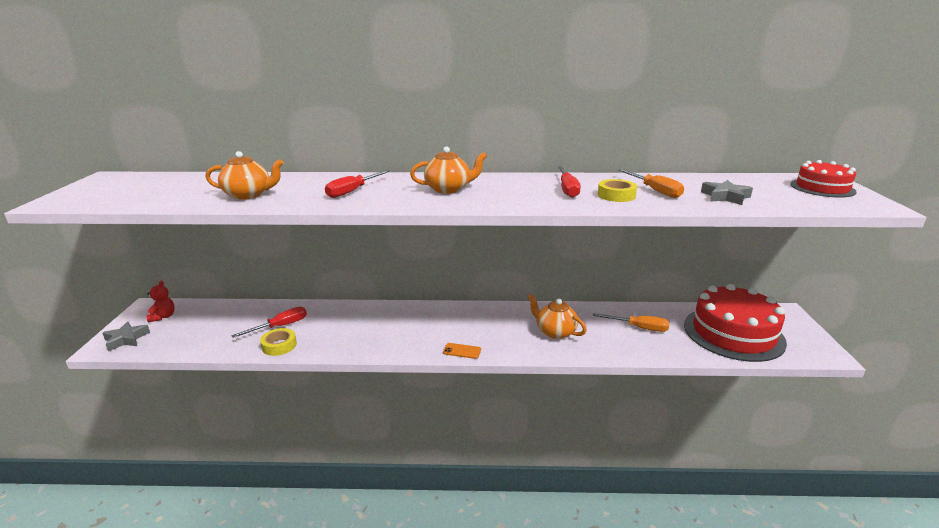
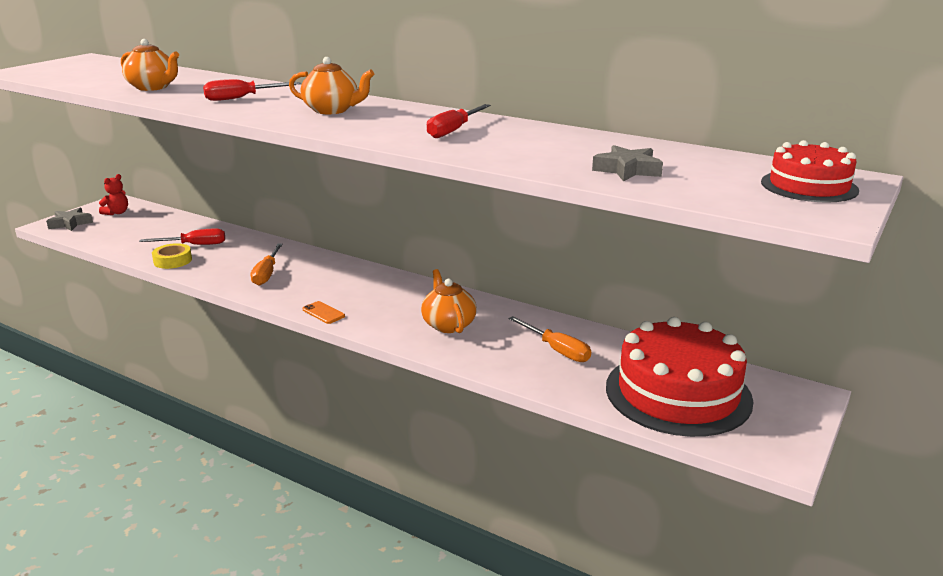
camera: 30 degrees right, 0 degrees up
yellow tape [598,179,637,202] -> none
orange screwdriver [618,169,684,198] -> orange screwdriver moved to [251,244,283,286]

